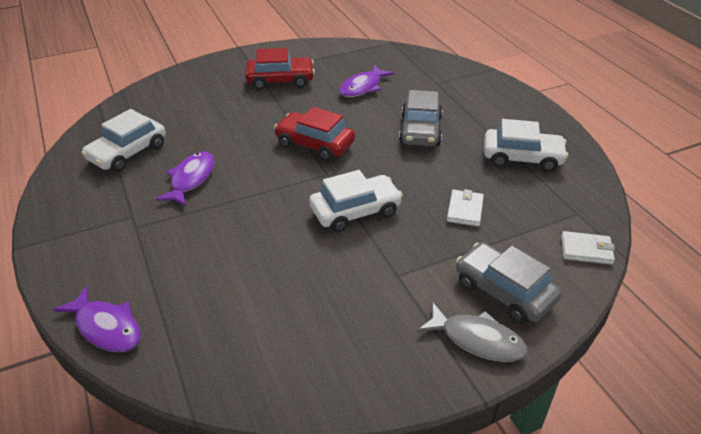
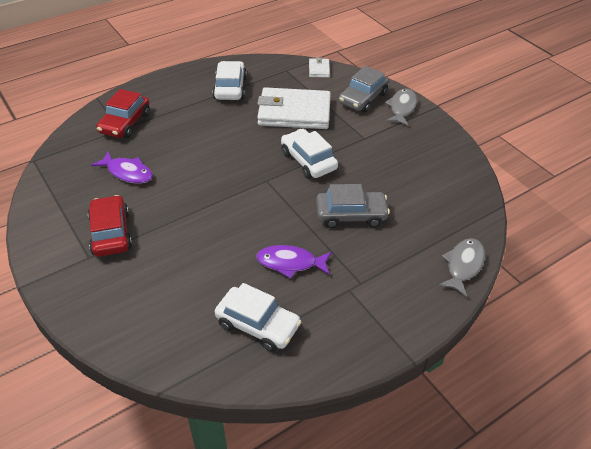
camera: 100 degrees left, 5 degrees up
purple fish [53,286,141,352] -> grey fish [438,238,485,297]
red car [274,107,355,161] -> red car moved to [96,89,150,138]
grey car [399,90,442,146] -> grey car moved to [316,184,390,228]
white wallet [447,189,484,227] -> white wallet [257,87,331,129], size x2.31

